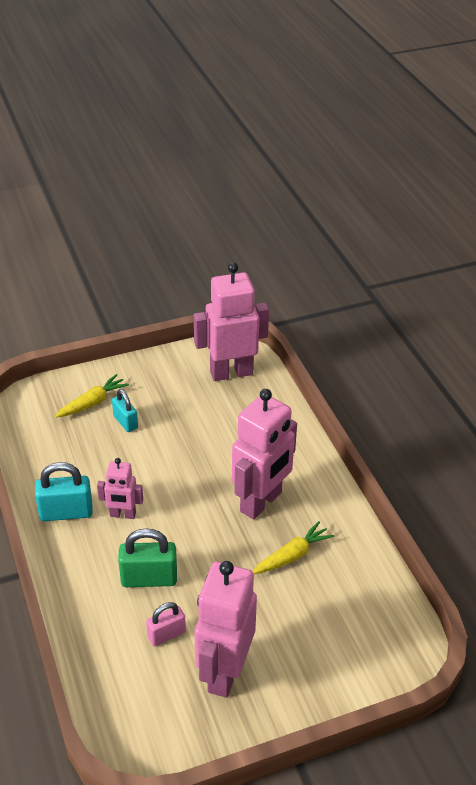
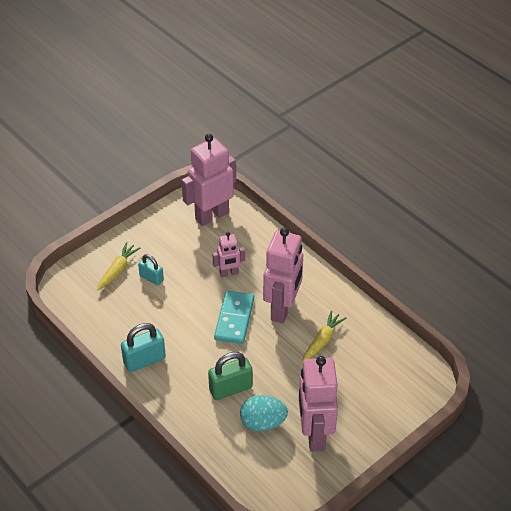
camera: 20 degrees left, 5 degrees up
pink robot [97,458,143,519] -> pink robot moved to [212,232,245,277]
pink padlock [146,602,186,646] -> turquoise egg [240,395,288,431]
none -> turquoise domino [214,291,254,344]

